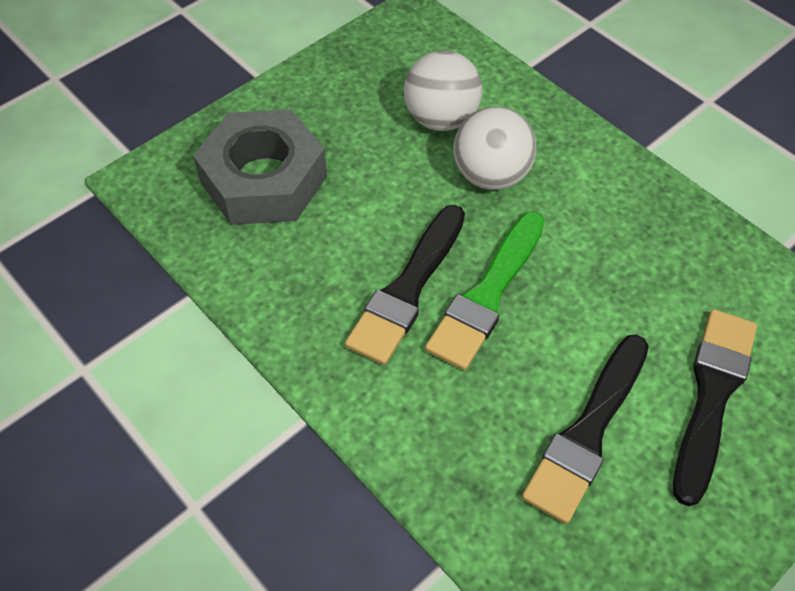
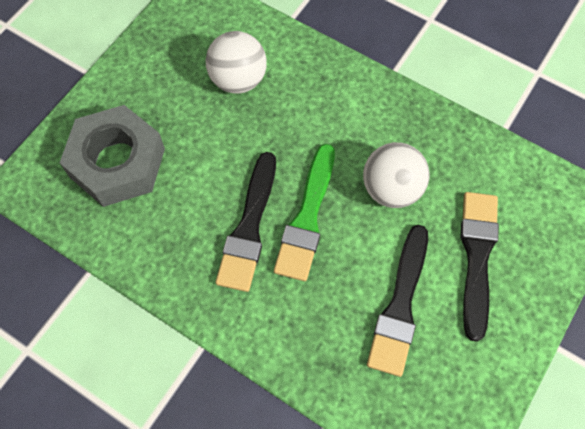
camera: 15 degrees left, 10 degrees up
white ball [454,106,536,190] -> white ball moved to [363,142,430,208]

